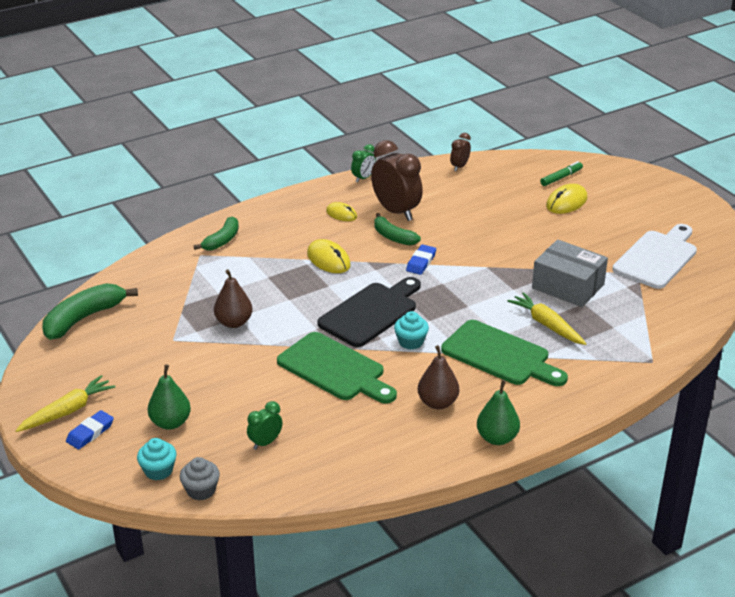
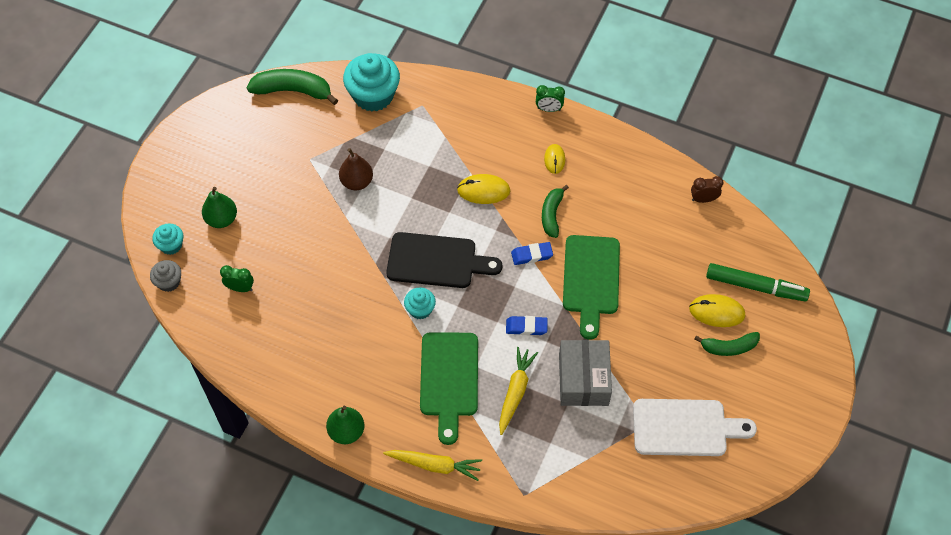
camera: 55 degrees right, 25 degrees up
yellow carrot [16,375,115,432] -> yellow carrot moved to [383,450,482,481]
blue eraser [66,410,114,449] -> blue eraser moved to [506,316,548,335]
green banana [194,216,239,250] -> green banana moved to [694,332,760,356]
green cutting board [277,332,397,404] -> green cutting board moved to [563,235,620,340]
yellow mouse [307,239,351,273] -> yellow mouse turned 75 degrees clockwise [457,174,510,204]
green clock [351,144,376,183] -> green clock moved to [536,85,565,112]
brown clock [371,140,423,221] -> none
brown pear [418,345,459,409] -> none
green marker [540,161,583,186] -> green marker [706,263,810,301], size x1.74
none -> turquoise cupcake [343,53,400,111]

